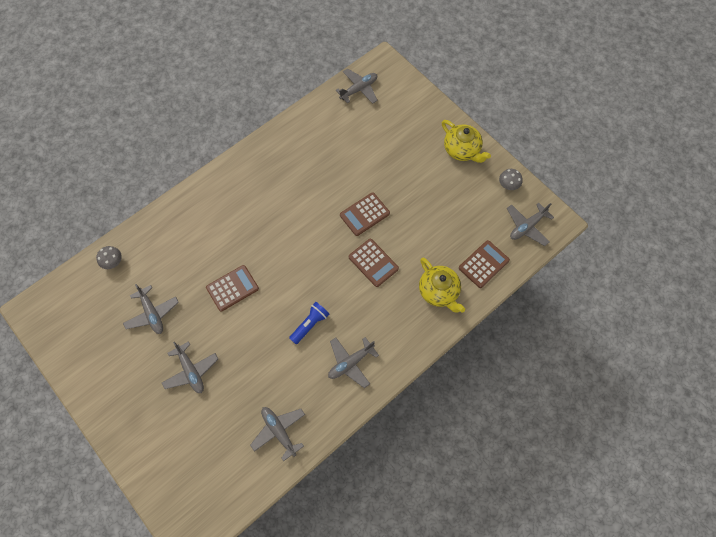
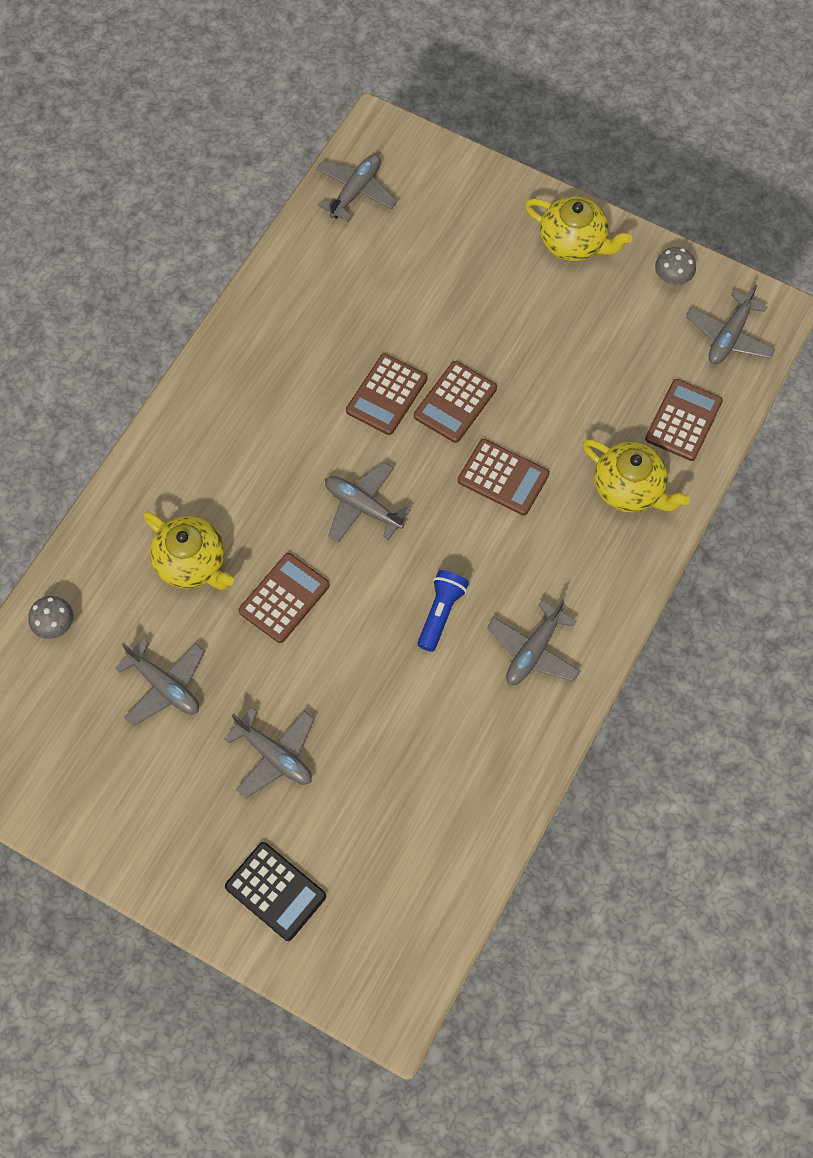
camera: 20 degrees left, 0 degrees up
grey plane [250,407,305,461] -> grey plane moved to [325,462,411,543]
none -> yellow teapot [143,511,234,590]
none -> black calculator [225,842,326,941]
none -> brown calculator [346,354,427,435]

